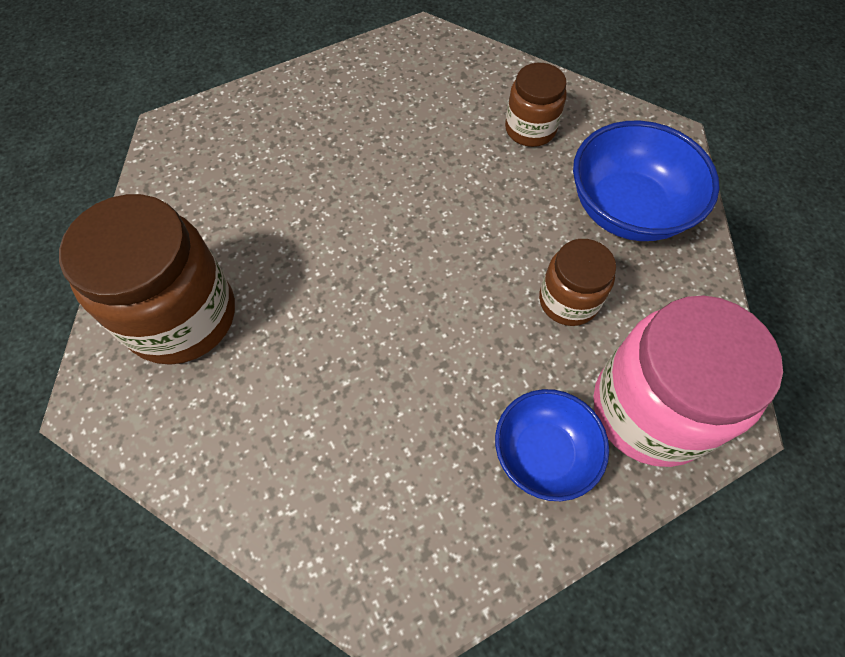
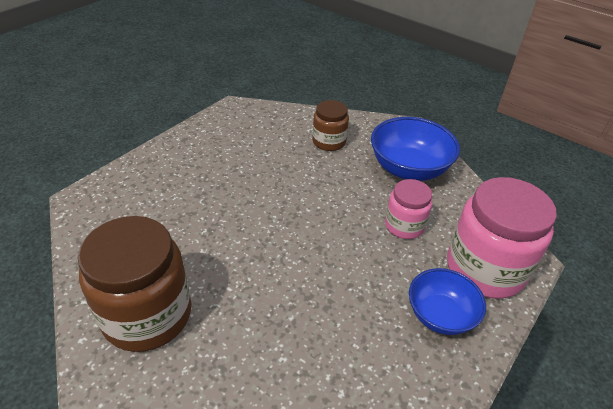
camera: 25 degrees left, 20 degrees down
brown jar [539,239,616,326] -> pink jar [385,179,432,239]

